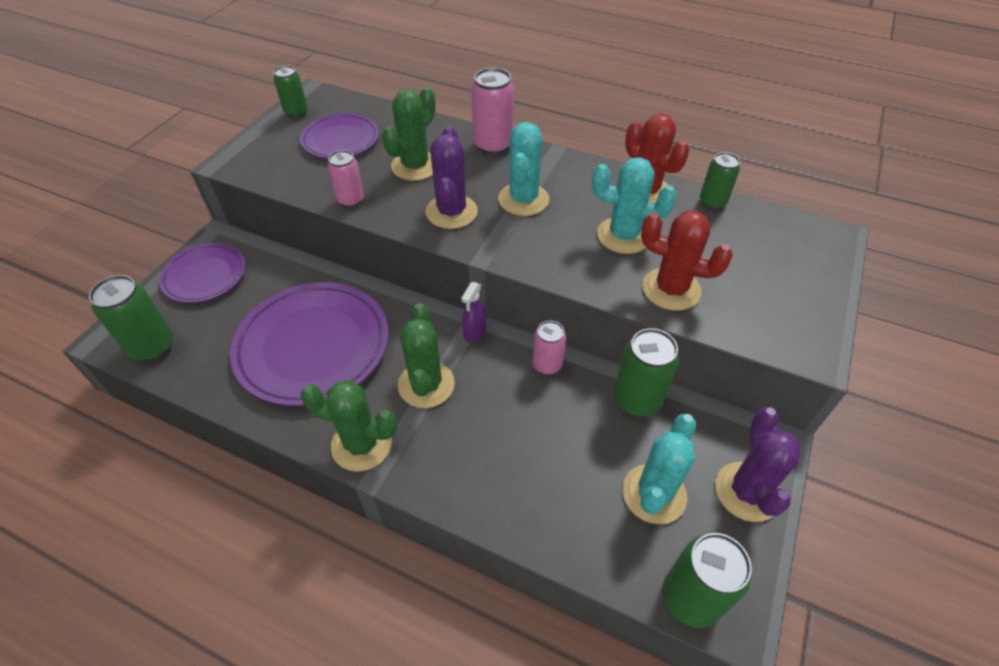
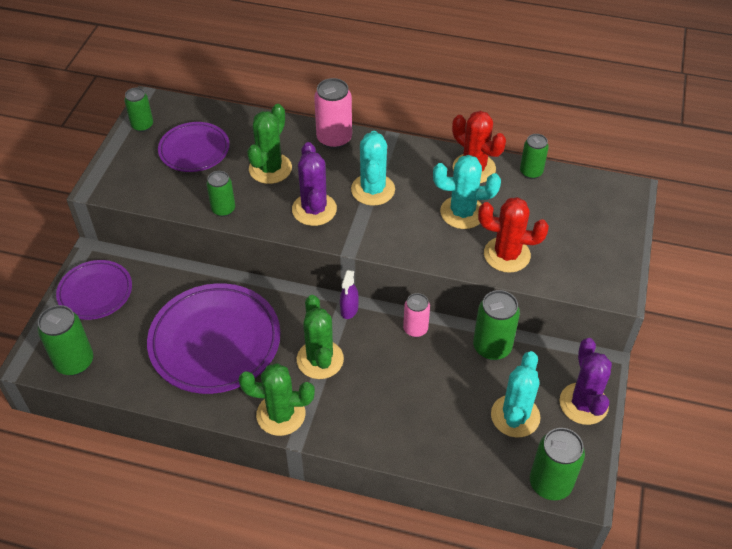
camera: 10 degrees left, 0 degrees up
pink can [328,150,364,208] -> green can [206,171,235,217]

